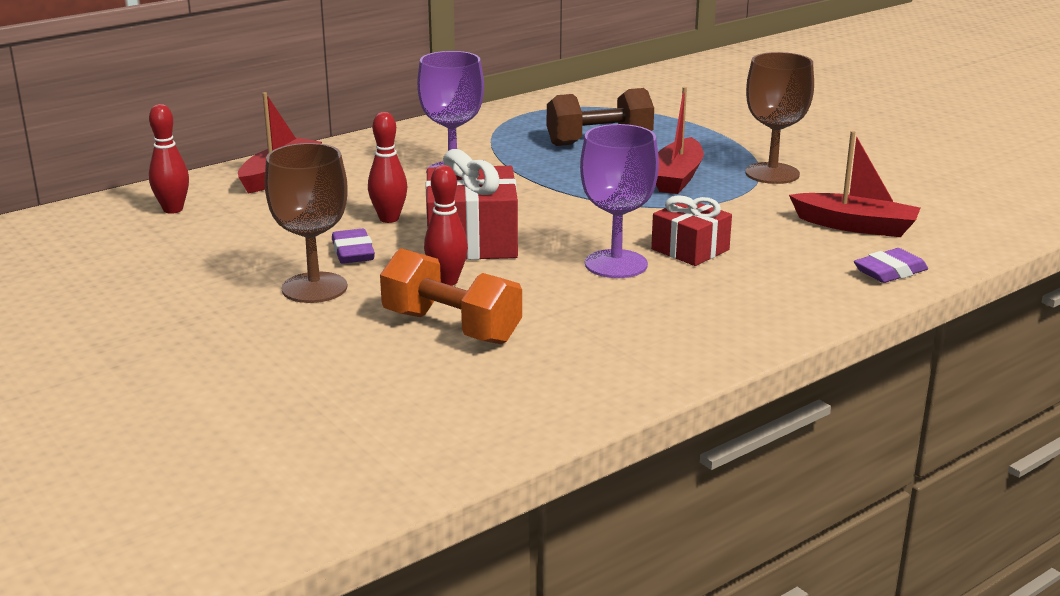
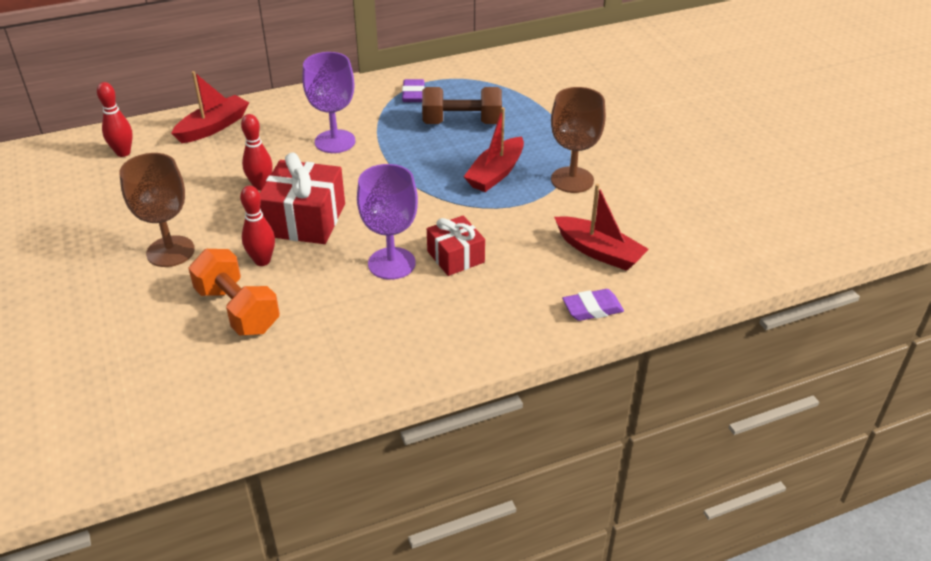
camera: 15 degrees right, 15 degrees up
purple eraser [332,229,375,264] -> purple eraser moved to [402,79,425,102]

